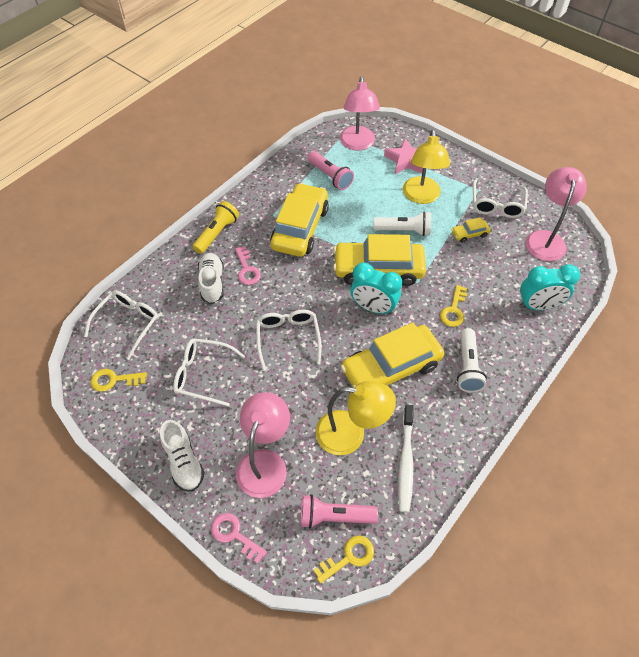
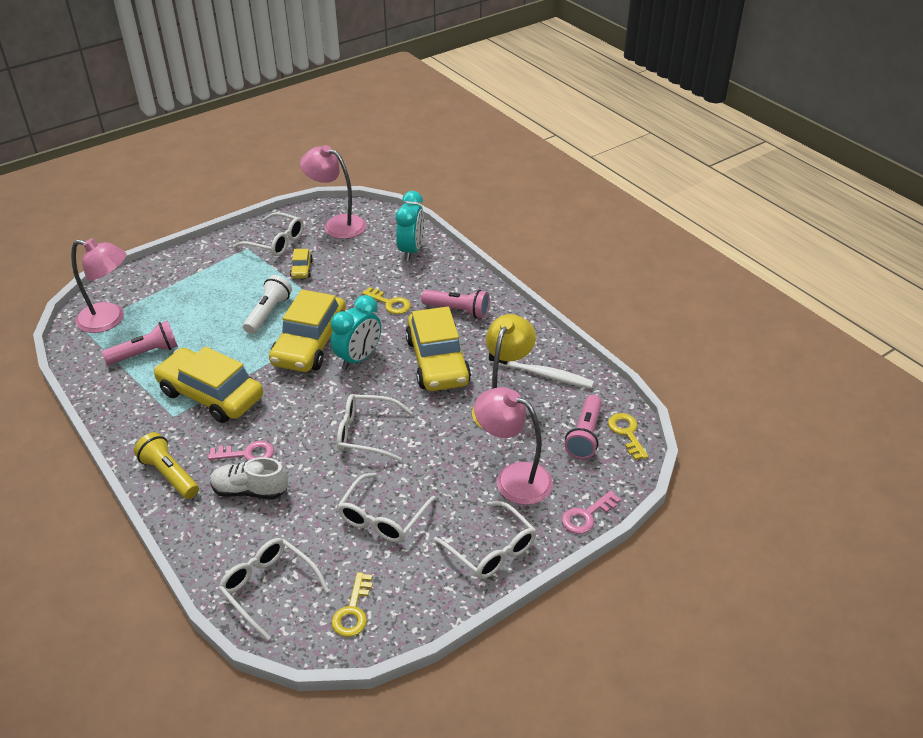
camera: 75 degrees left, 15 degrees down
white shoe [160,420,205,492] -> white glasses [434,501,536,579]
pink star [384,138,423,174] -> none
yellow lamp [403,130,450,204] -> none
white flashlight [457,328,487,392] -> pink flashlight [421,290,490,319]

